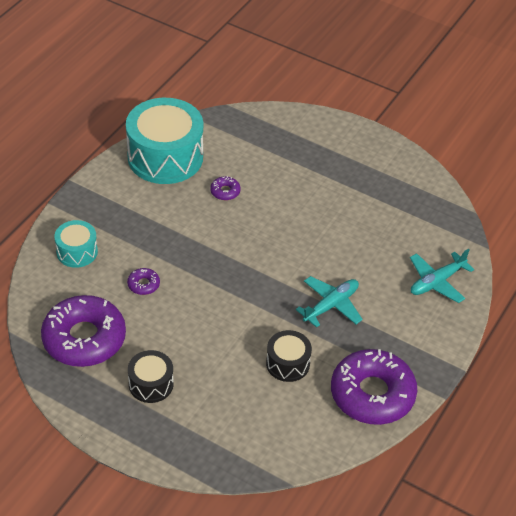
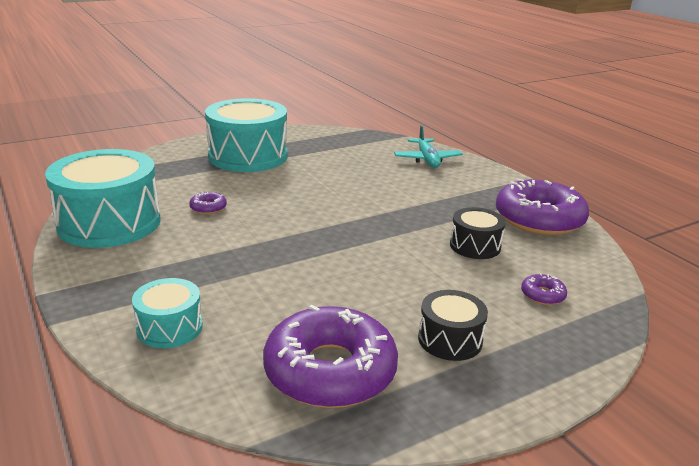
camera: 60 degrees left, 20 degrees down
purple donut [127,268,160,295] -> purple donut moved to [521,273,567,305]
turquoise plane [296,276,363,328] -> none
none -> turquoise drum [205,98,287,172]

